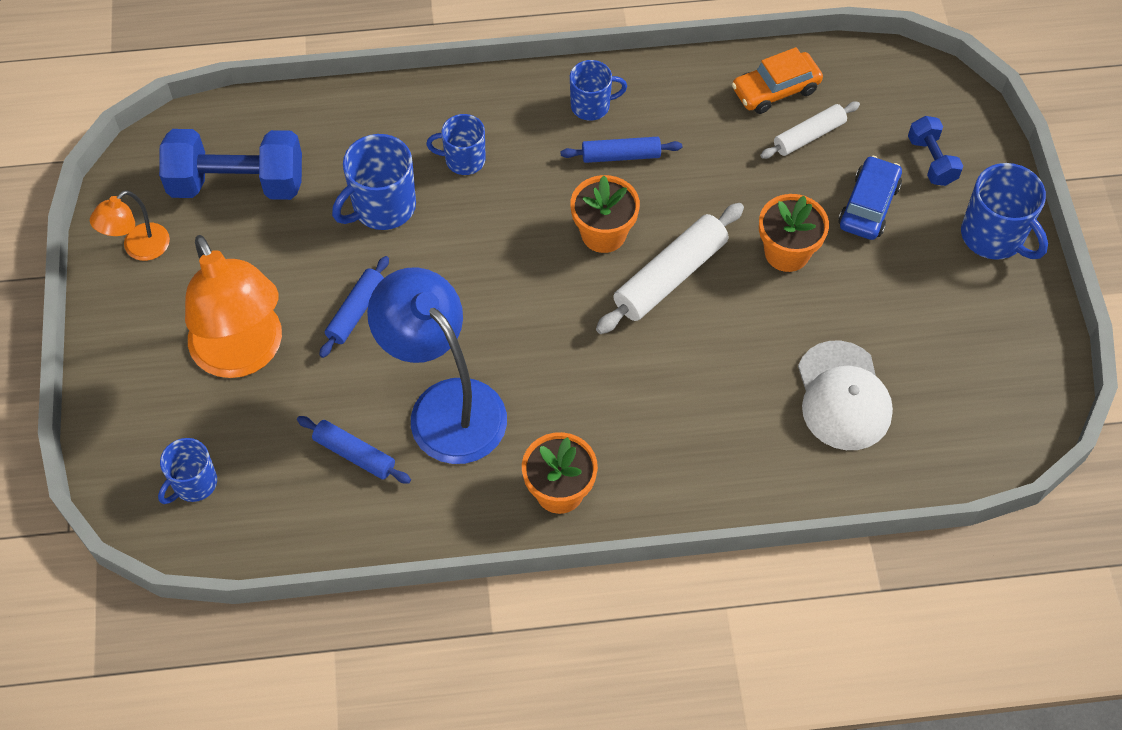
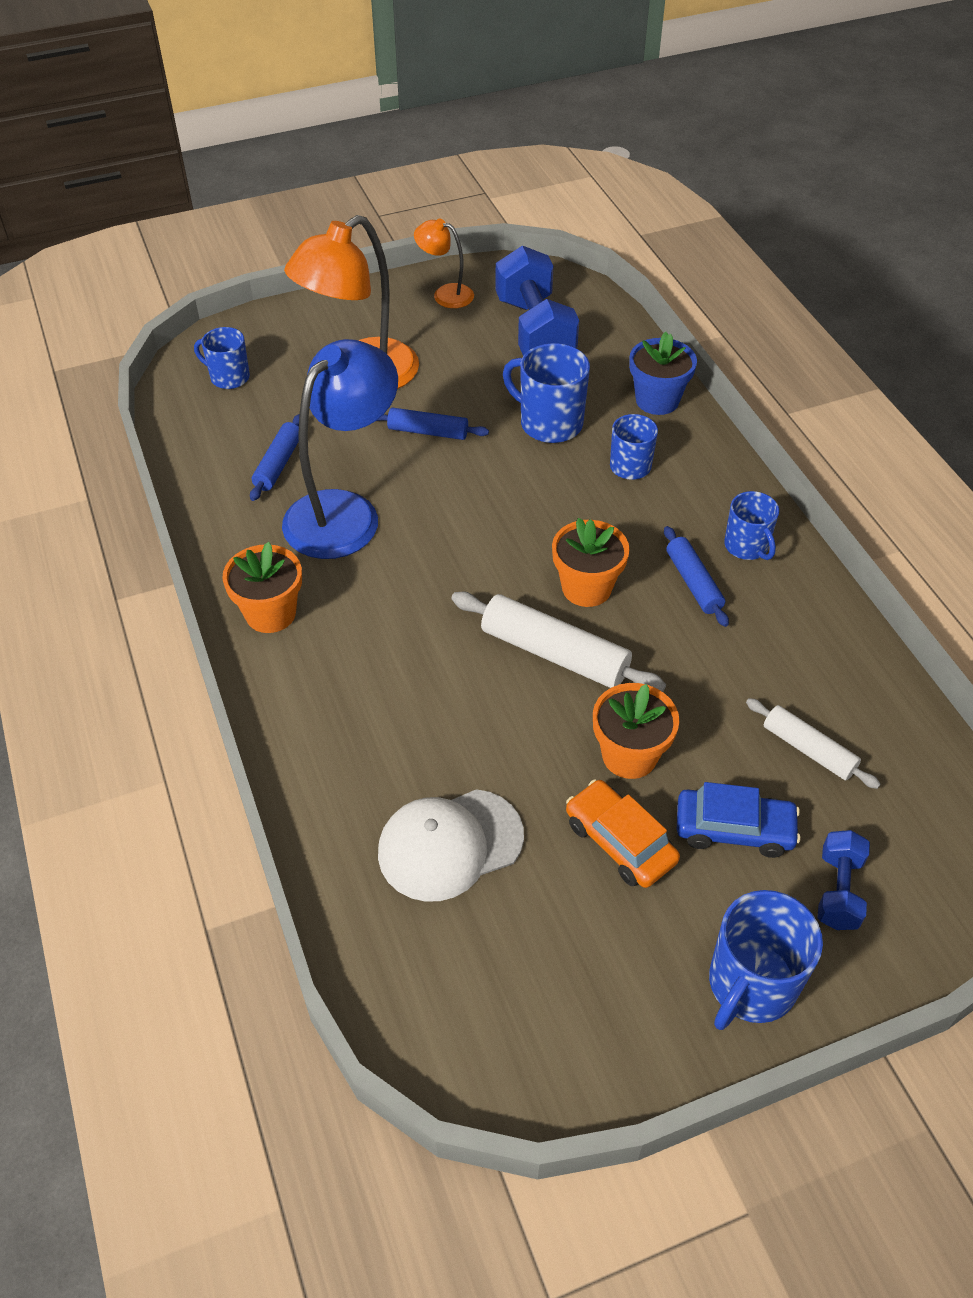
camera: 75 degrees right, 10 degrees down
orange car [732,47,823,114] -> orange car moved to [566,779,680,888]
blue dumbbell [908,116,963,186] -> blue dumbbell turned 45 degrees counterclockwise [817,830,870,930]
none -> blue flower pot [629,332,697,415]

